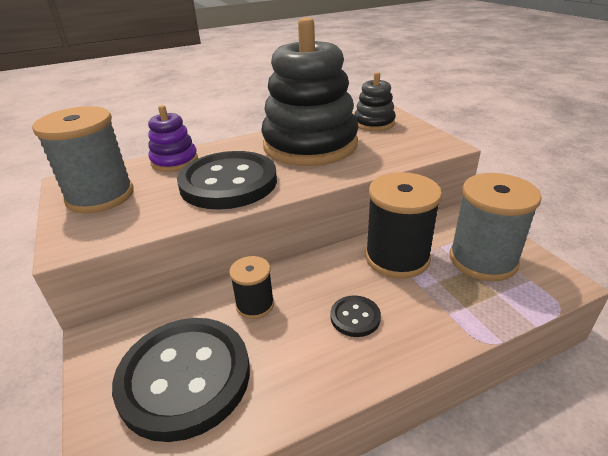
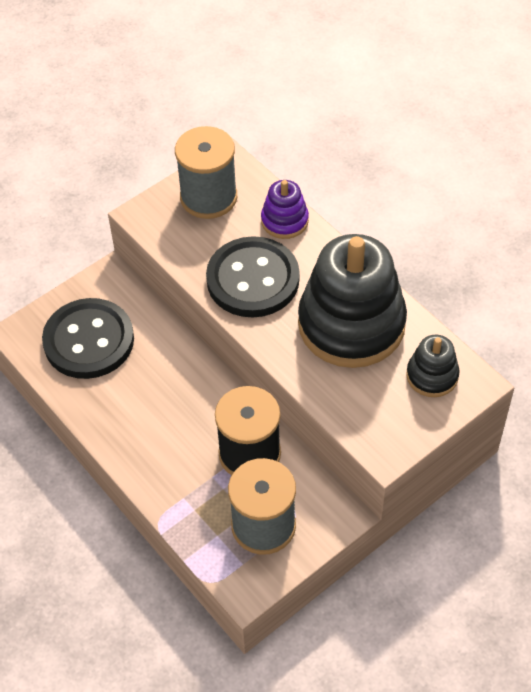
camera: 75 degrees right, 20 degrees up
black spool [229,256,274,319] -> none
black button [330,295,381,337] -> none

